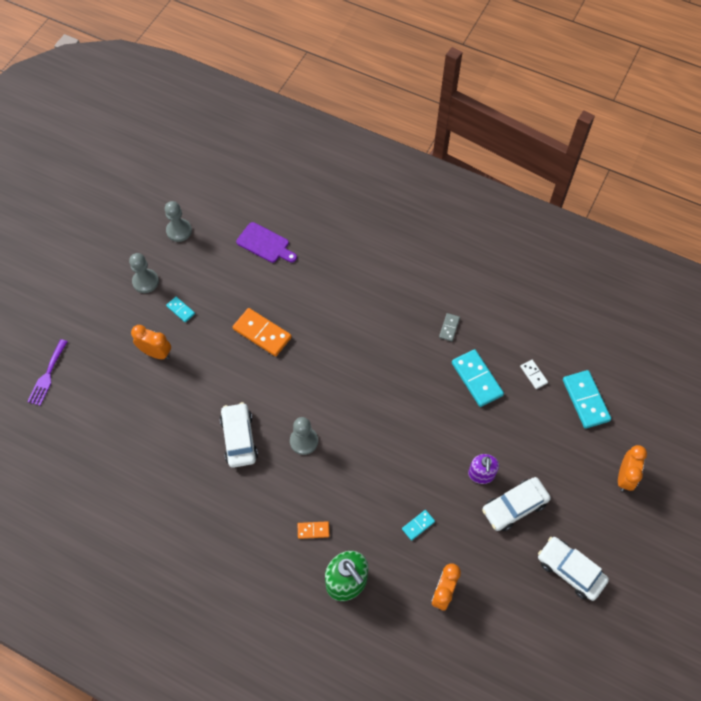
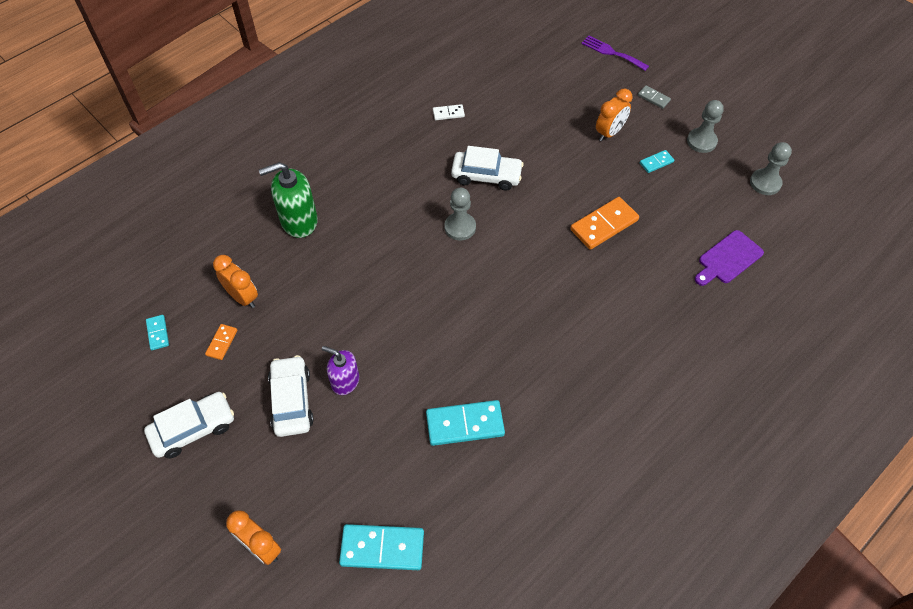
camera: 110 degrees right, 5 degrees down
orange domino [298,521,329,539] -> orange domino moved to [205,324,237,360]
turquoise domino [402,510,435,541] -> turquoise domino moved to [146,315,169,350]
grey domino [439,313,460,341] -> grey domino moved to [638,85,671,109]
white domino [520,360,548,389] -> white domino moved to [433,104,465,120]

